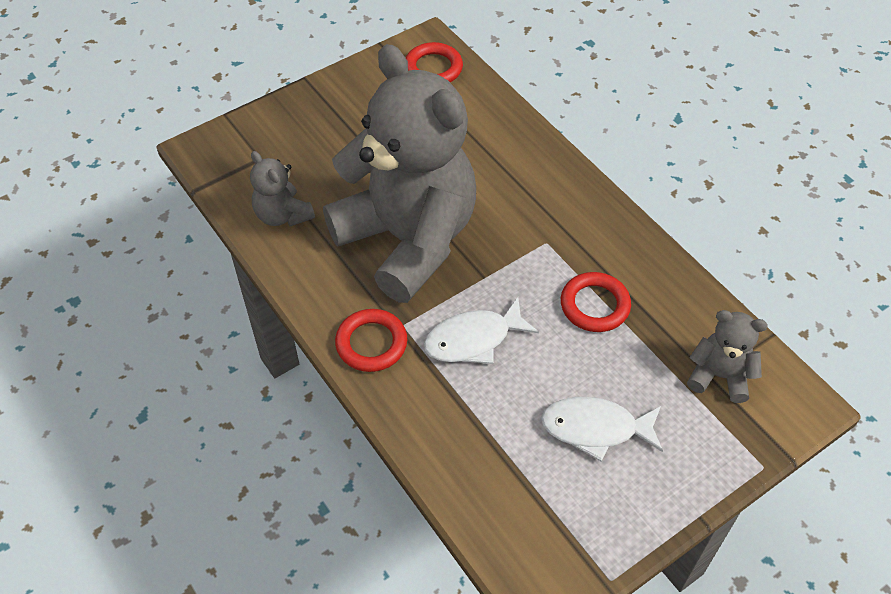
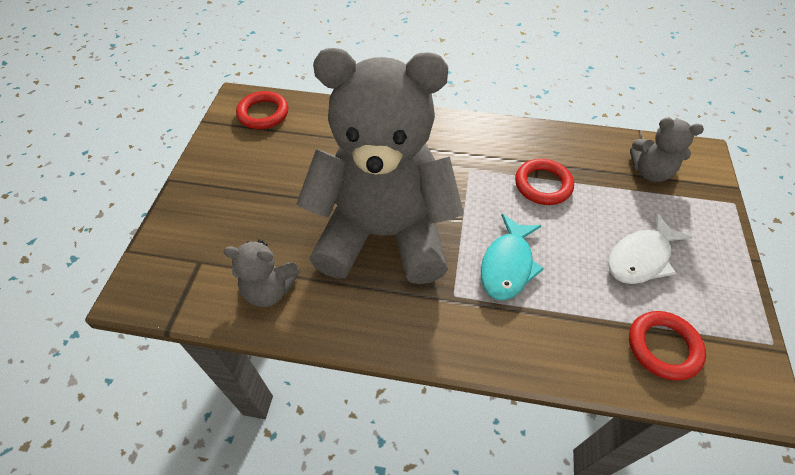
camera: 45 degrees left, 0 degrees up
red ring [335,309,407,372] -> red ring moved to [629,311,706,381]
white fish [424,297,539,364] -> turquoise fish [481,214,544,300]
grey teddy bear [687,310,768,403] -> grey teddy bear turned 135 degrees counterclockwise [630,118,704,182]

